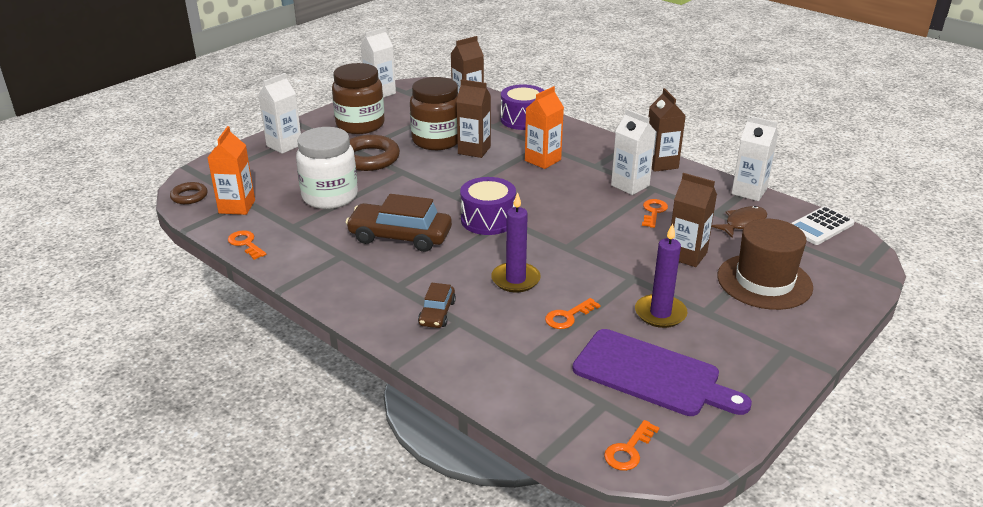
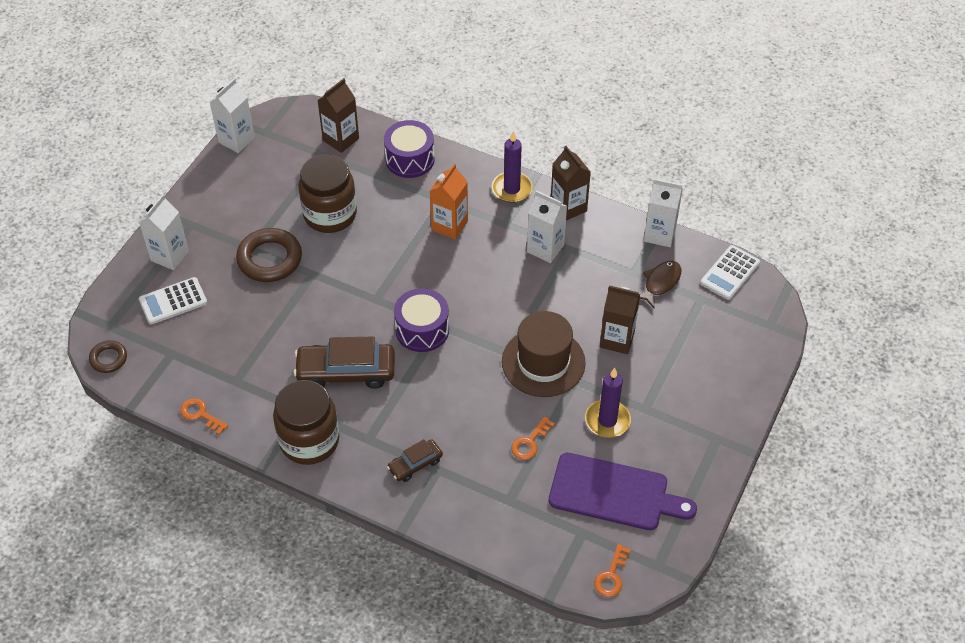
camera: 15 degrees left, 20 degrees up
orange carton [207,126,255,215] -> none
white jar [296,127,358,209] -> none
brown jar [332,63,385,134] -> brown jar moved to [273,380,339,465]
brown car [418,283,456,328] -> brown car turned 60 degrees clockwise [387,439,443,482]
brown carton [456,79,491,158] -> none
purple candle [491,192,541,292] -> purple candle moved to [492,131,532,203]
orange key [642,199,668,228] -> none
brown hat [717,219,813,310] -> brown hat moved to [502,311,586,397]
none -> white calculator [139,277,207,325]

